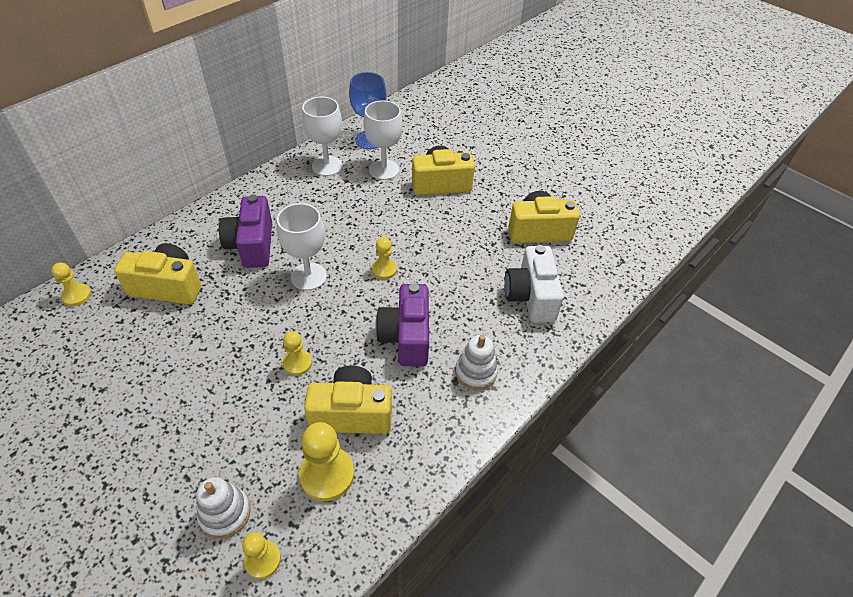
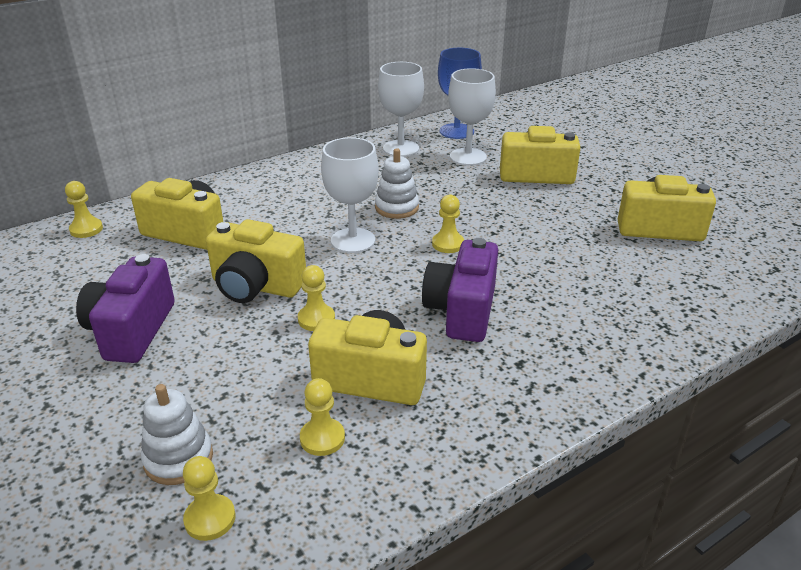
camera: 15 degrees right, 15 degrees down
purple camera [219,195,272,268] -> purple camera moved to [76,254,175,363]
yellow pawn [299,422,354,501] -> yellow pawn [300,378,345,456], size x0.60
white stacking toy [455,335,498,390] -> white stacking toy moved to [375,148,419,219]
white camera [504,245,564,322] -> none
none -> yellow camera [206,219,306,303]

